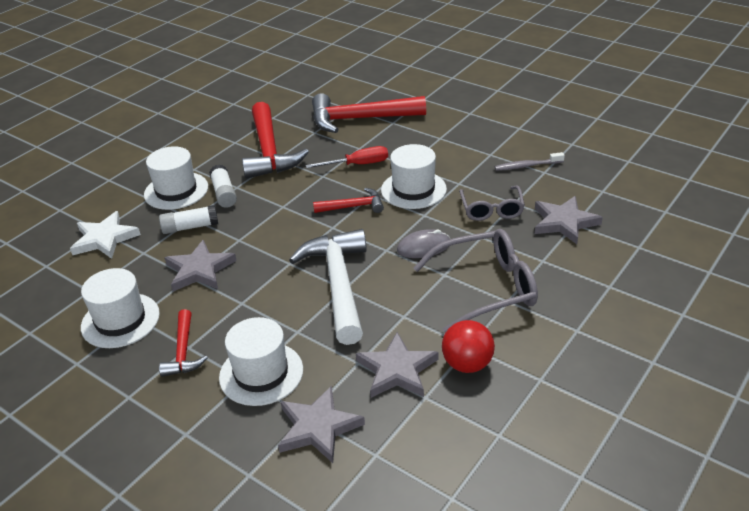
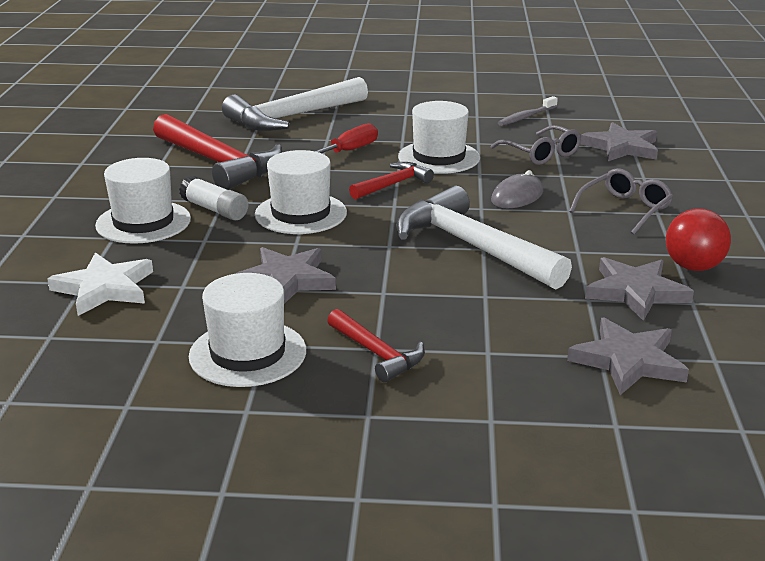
camera: 35 degrees left, 10 degrees down
white glue stick [159,205,218,234] -> none
white hat [219,317,303,406] -> white hat moved to [255,150,347,234]
red hammer [312,93,426,133] -> white hammer [222,77,368,131]
grey glasses [413,229,538,333] -> grey glasses [569,168,673,235], size x0.62

